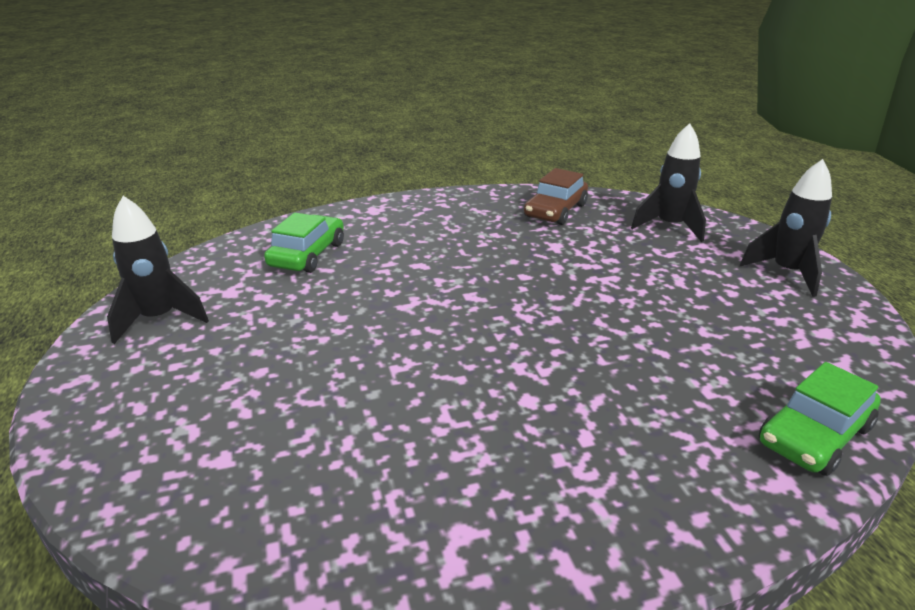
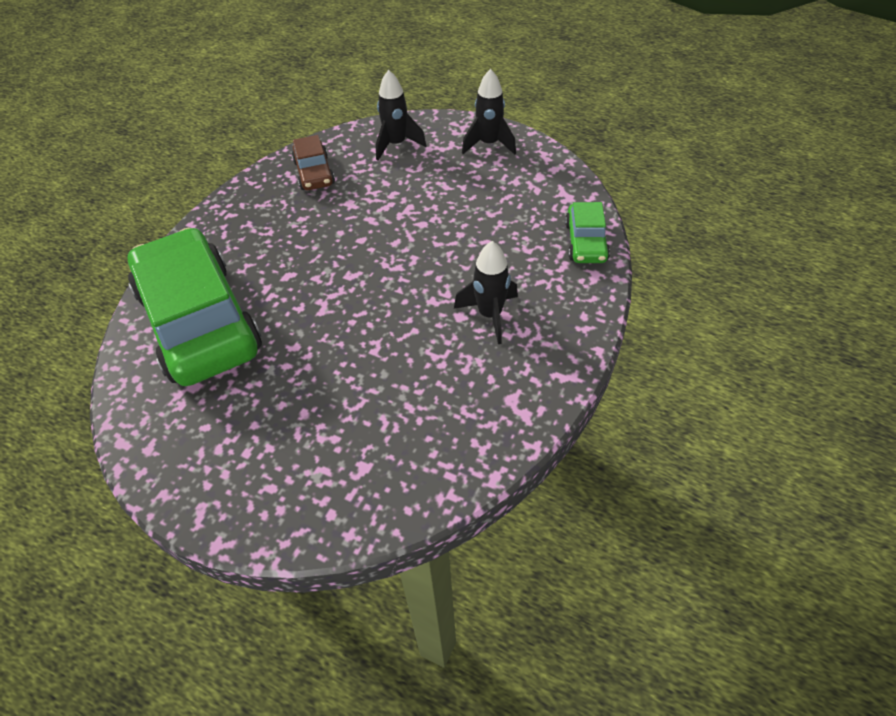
camera: 45 degrees left, 20 degrees up
black rocket [107,196,209,344] -> black rocket moved to [454,241,518,344]
green car [264,213,344,273] -> green car [127,228,262,386], size x2.22

